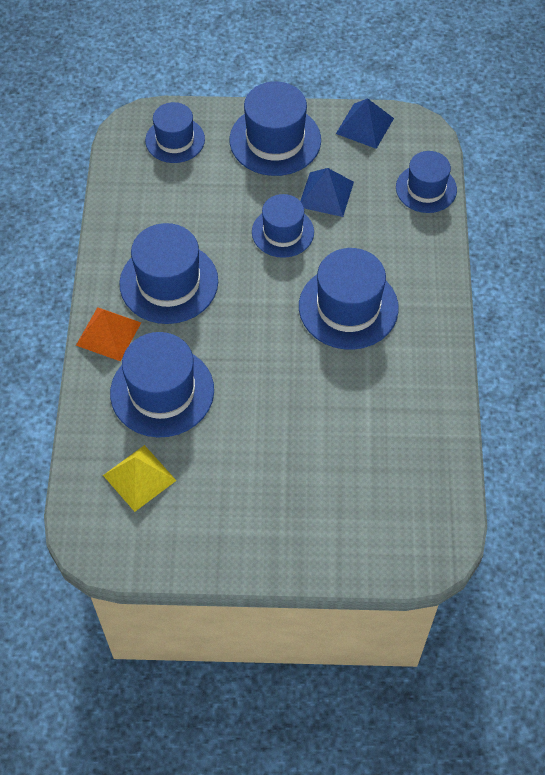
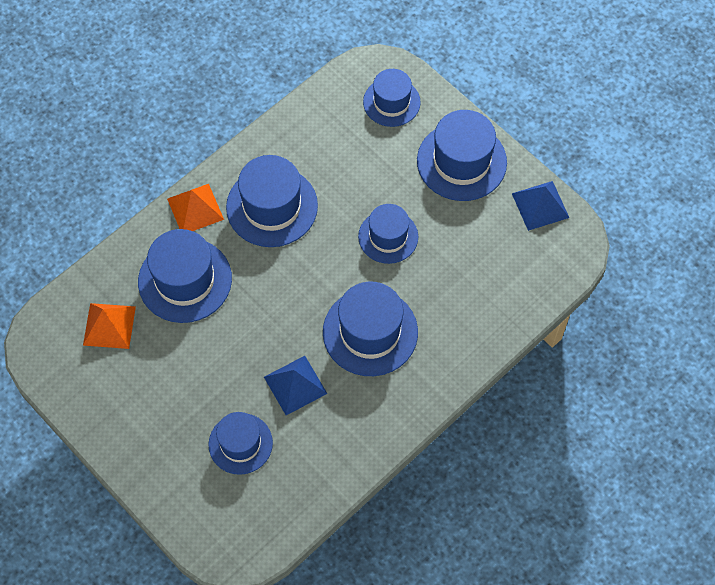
camera: 45 degrees right, 5 degrees up
yellow pyramid [103,445,177,512] -> orange pyramid [83,303,136,349]
blue pyramid [300,168,354,217] -> blue pyramid moved to [264,356,327,415]
blue hat [396,151,457,213] -> blue hat moved to [209,412,273,475]

